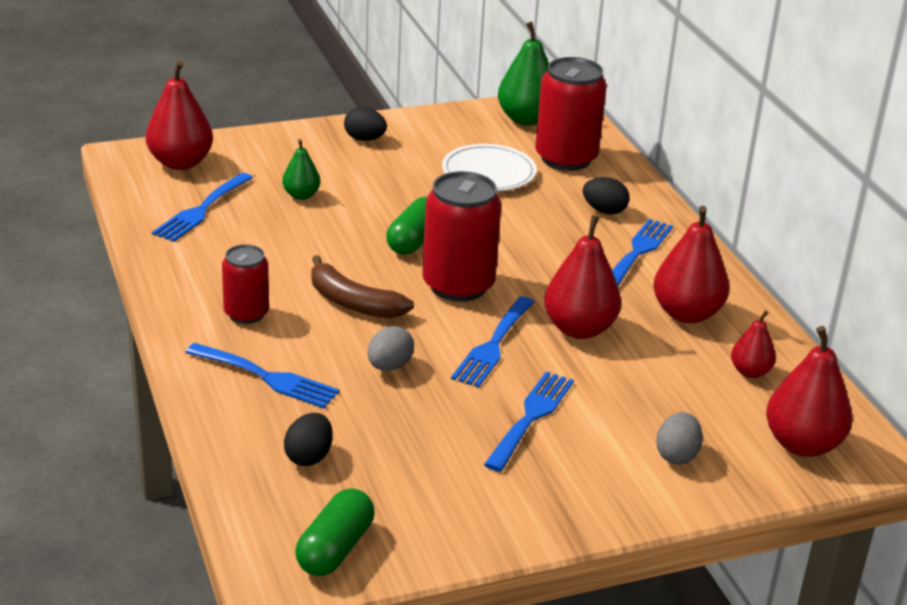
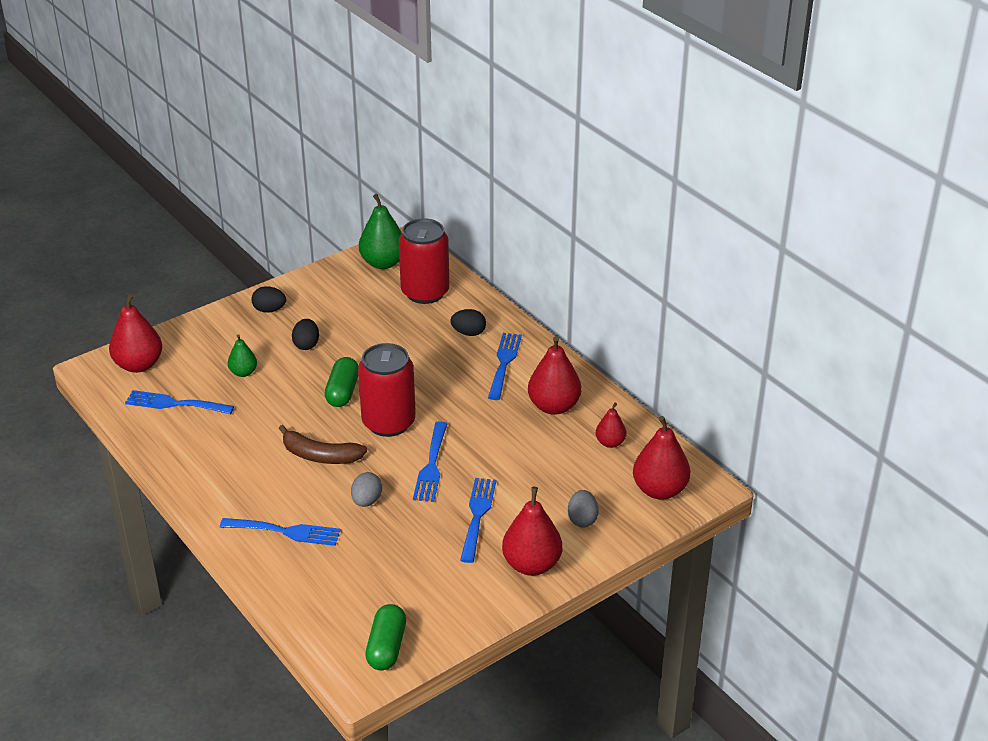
camera: 15 degrees left, 5 degrees up
blue fork [152,173,253,242] -> blue fork turned 90 degrees clockwise [125,390,234,414]
red can [222,244,269,324] -> none
black egg [284,413,333,466] -> black egg moved to [292,319,319,350]
white plate [442,144,536,191] -> none
red pear [544,215,621,339] -> red pear moved to [502,487,562,576]

